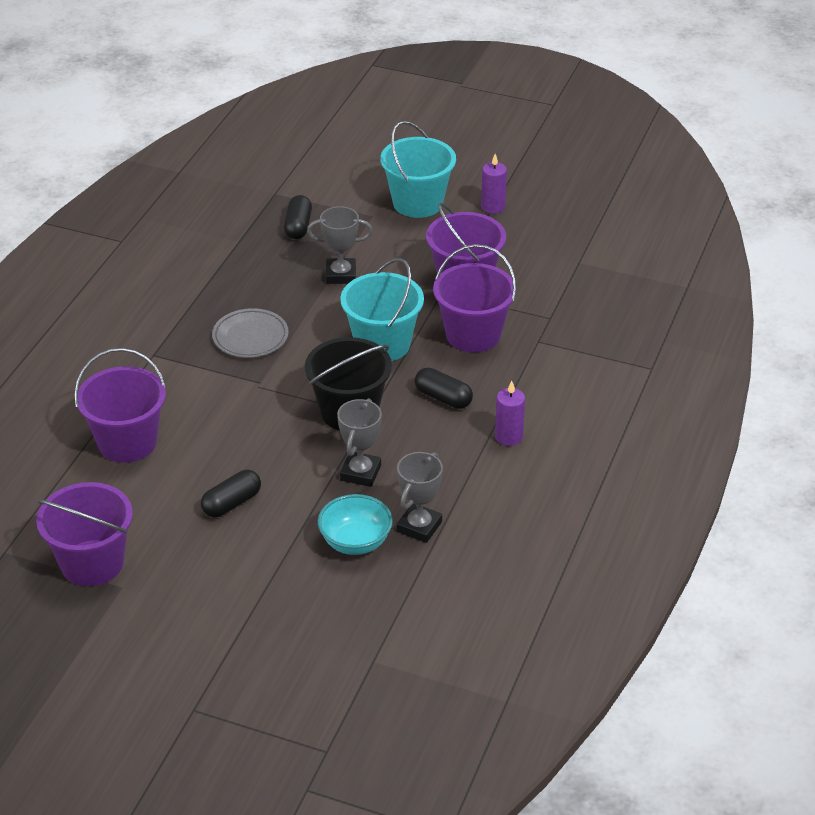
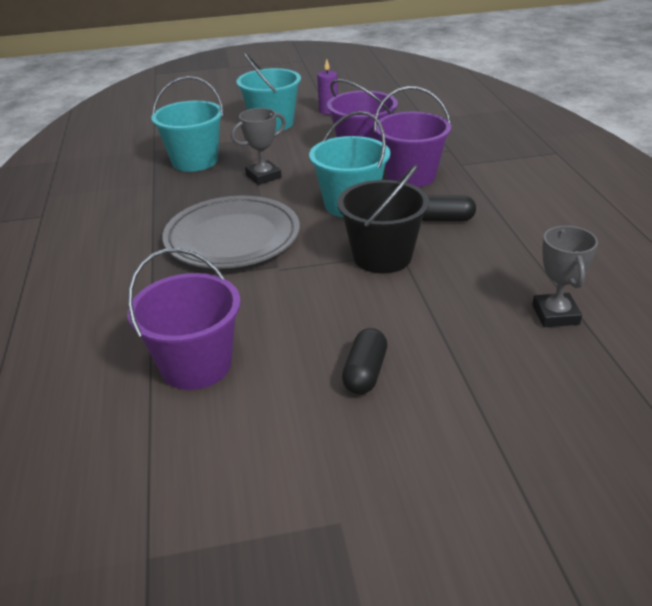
camera: 30 degrees left, 5 degrees down
purple bucket [36,482,133,586] -> none
grey plate [212,308,289,358] -> grey plate [162,196,300,269], size x1.76
black capsule [284,195,312,239] -> turquoise bucket [151,76,224,172]
turquoise bowl [318,494,393,555] -> none
grey trophy [337,398,382,487] -> none
purple candle [495,381,525,446] -> none

